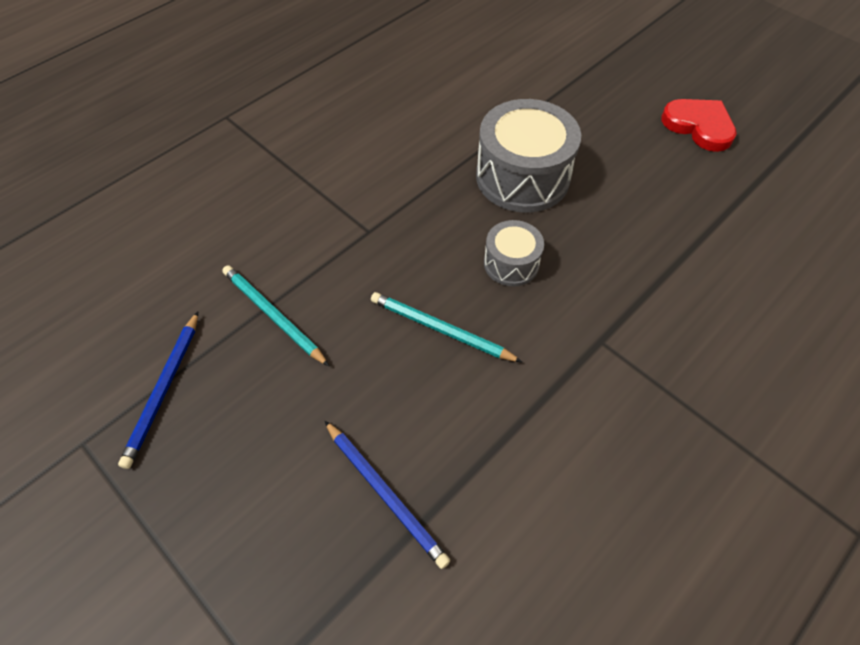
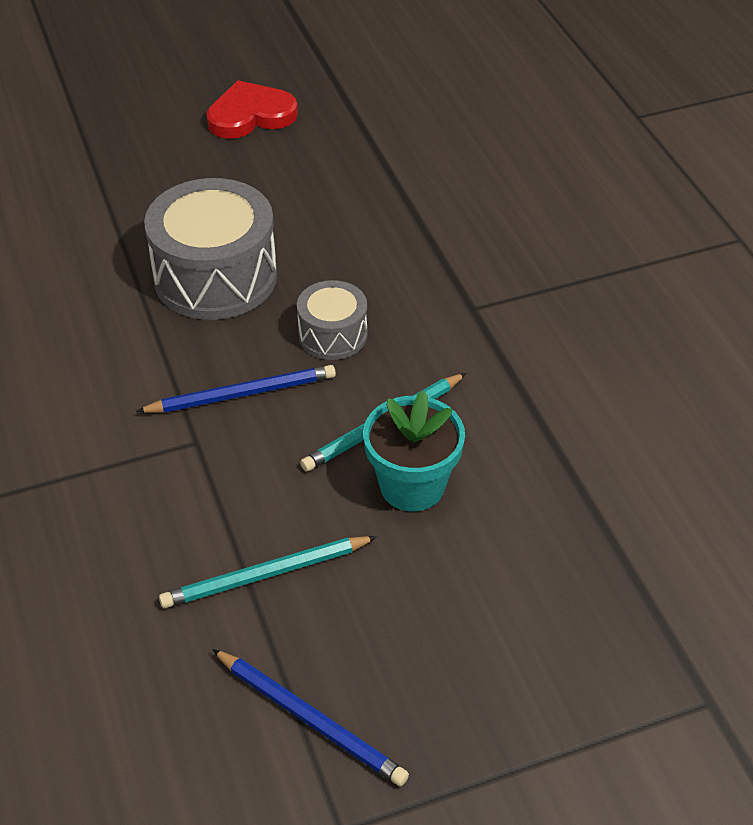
camera: 65 degrees left, 10 degrees down
blue pencil [325,421,450,569] -> blue pencil moved to [136,365,336,413]
none -> turquoise flower pot [363,390,465,511]

